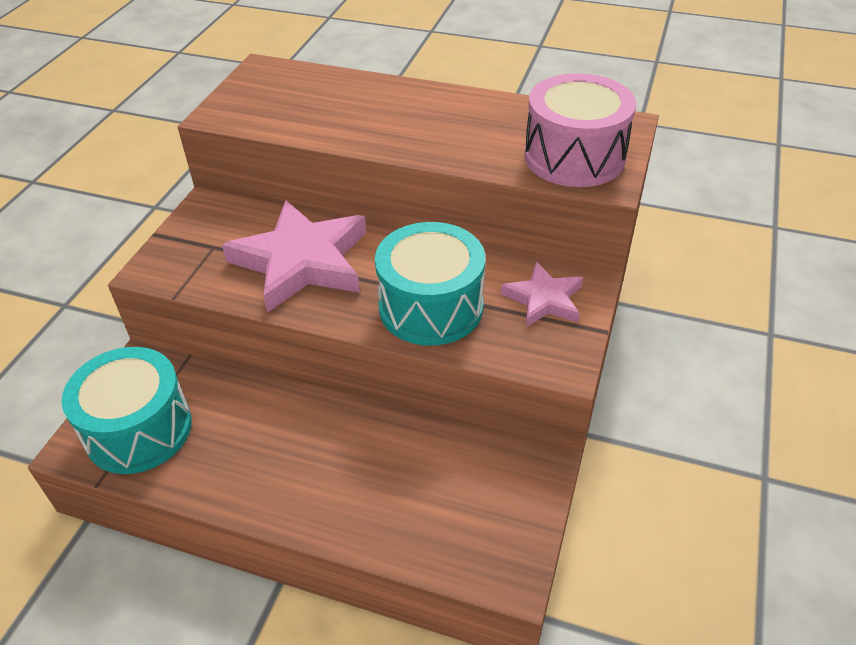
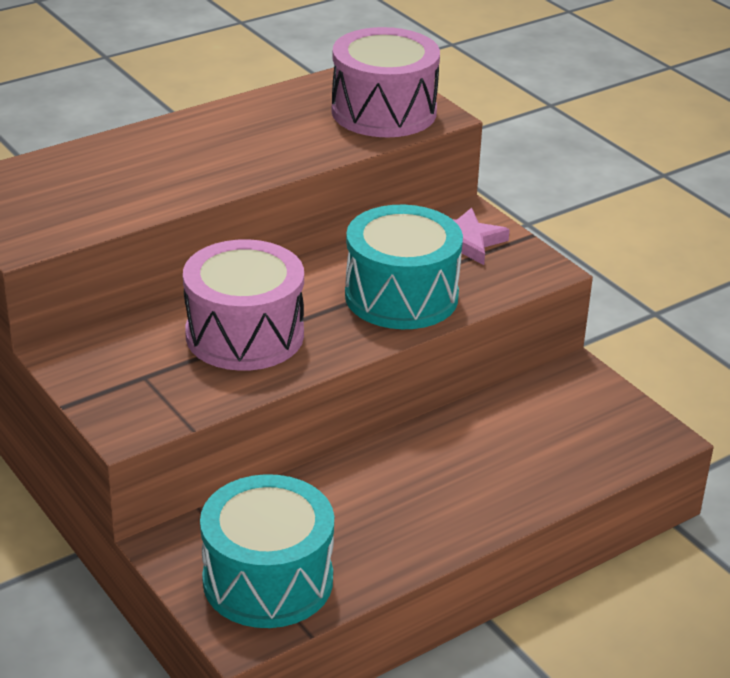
camera: 55 degrees left, 10 degrees down
pink star [222,200,366,313] -> pink drum [183,239,304,371]

